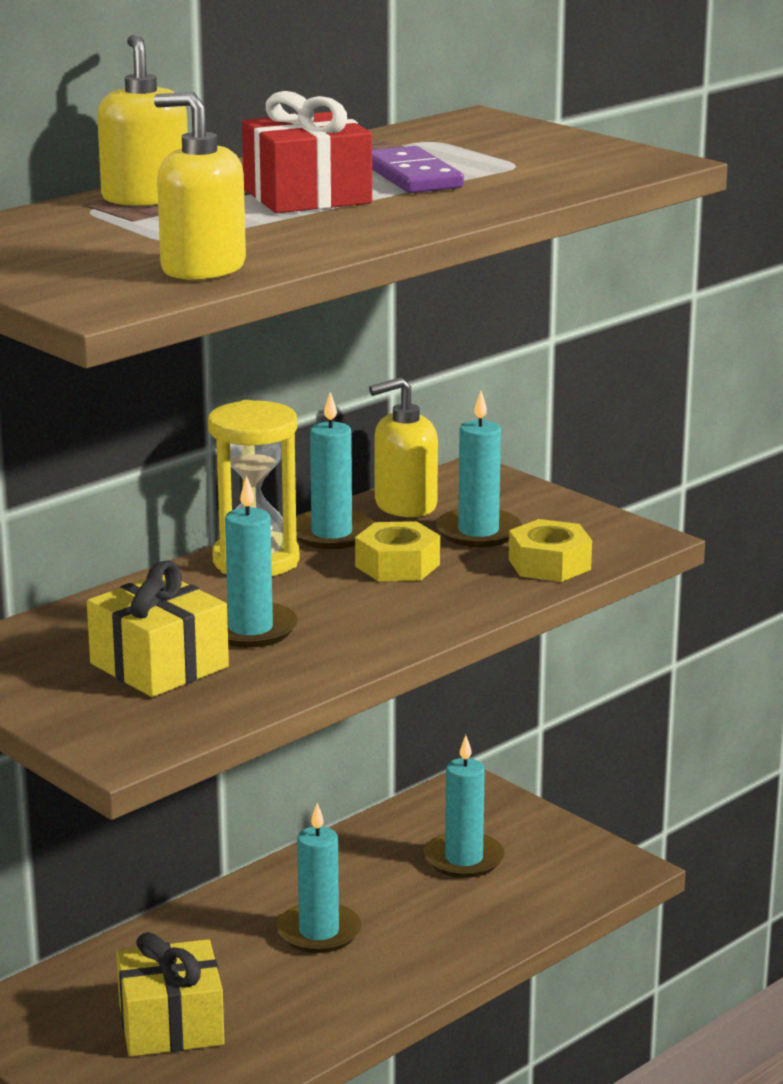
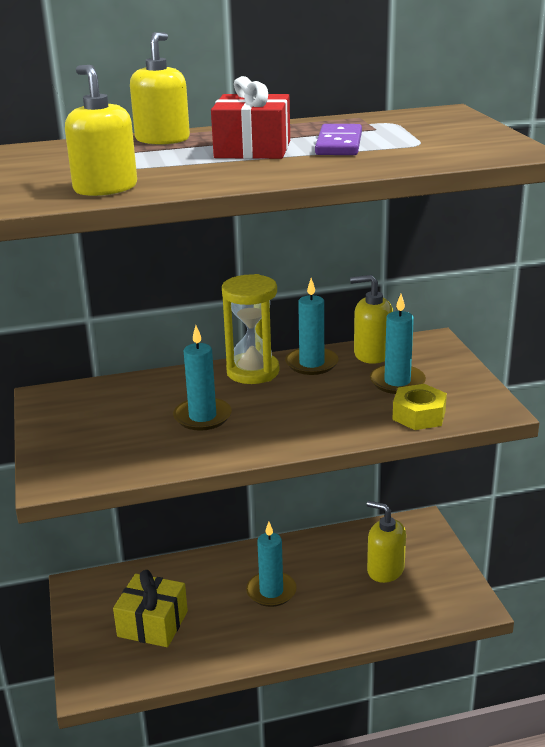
camera: 30 degrees right, 5 degrees up
yellow gift [87,560,229,697] -> none
yellow nut [355,521,440,581] -> none
turquoise candle [424,735,504,878] -> yellow soap dispenser [367,501,406,583]

